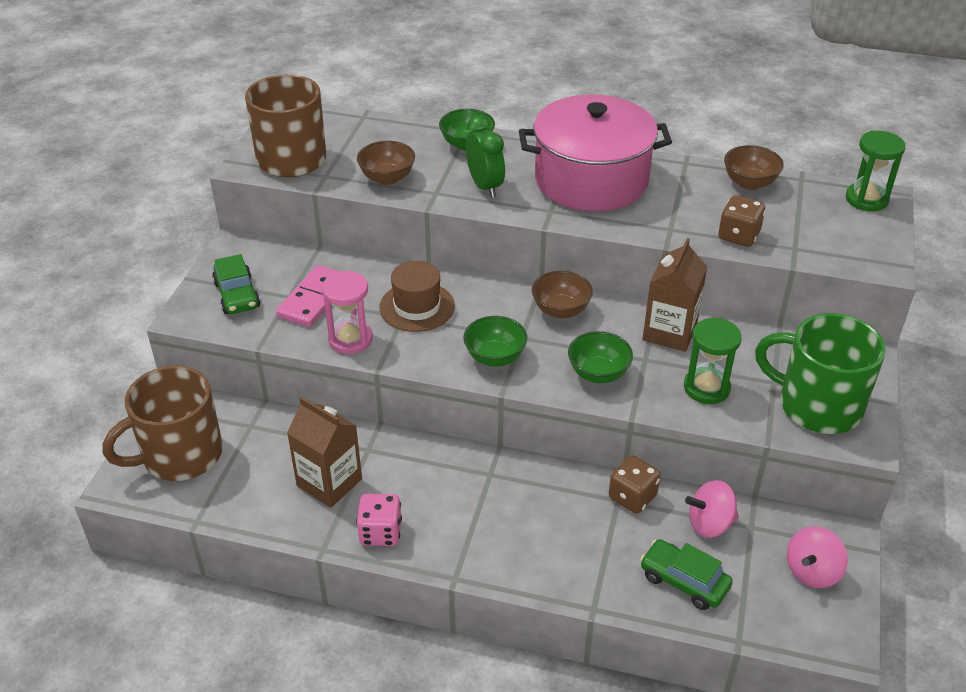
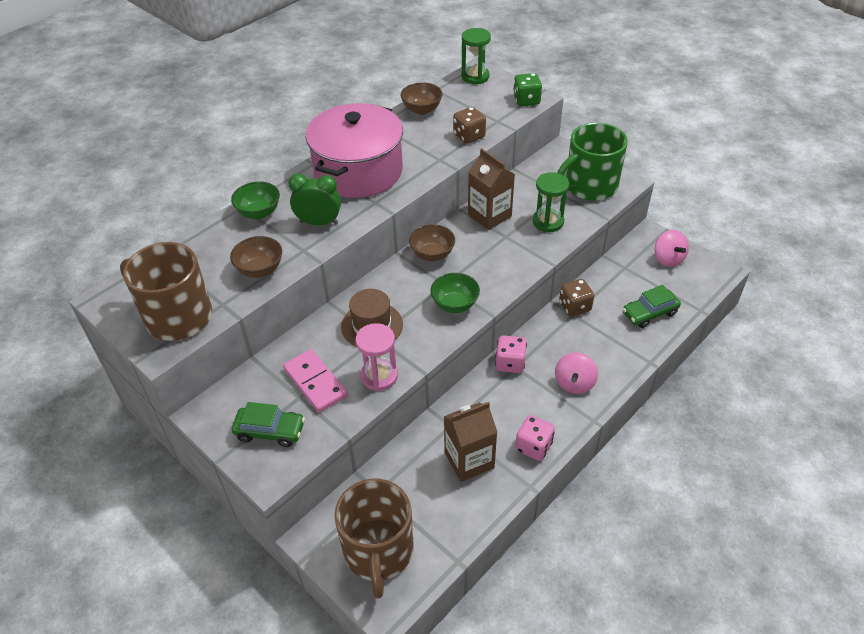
camera: 60 degrees left, 5 degrees up
green bowl [568,331,633,383] -> none
pink spinning top [685,480,739,538] -> pink spinning top moved to [555,352,598,394]
none -> pink dice [495,335,527,373]
none -> green dice [513,73,542,106]

